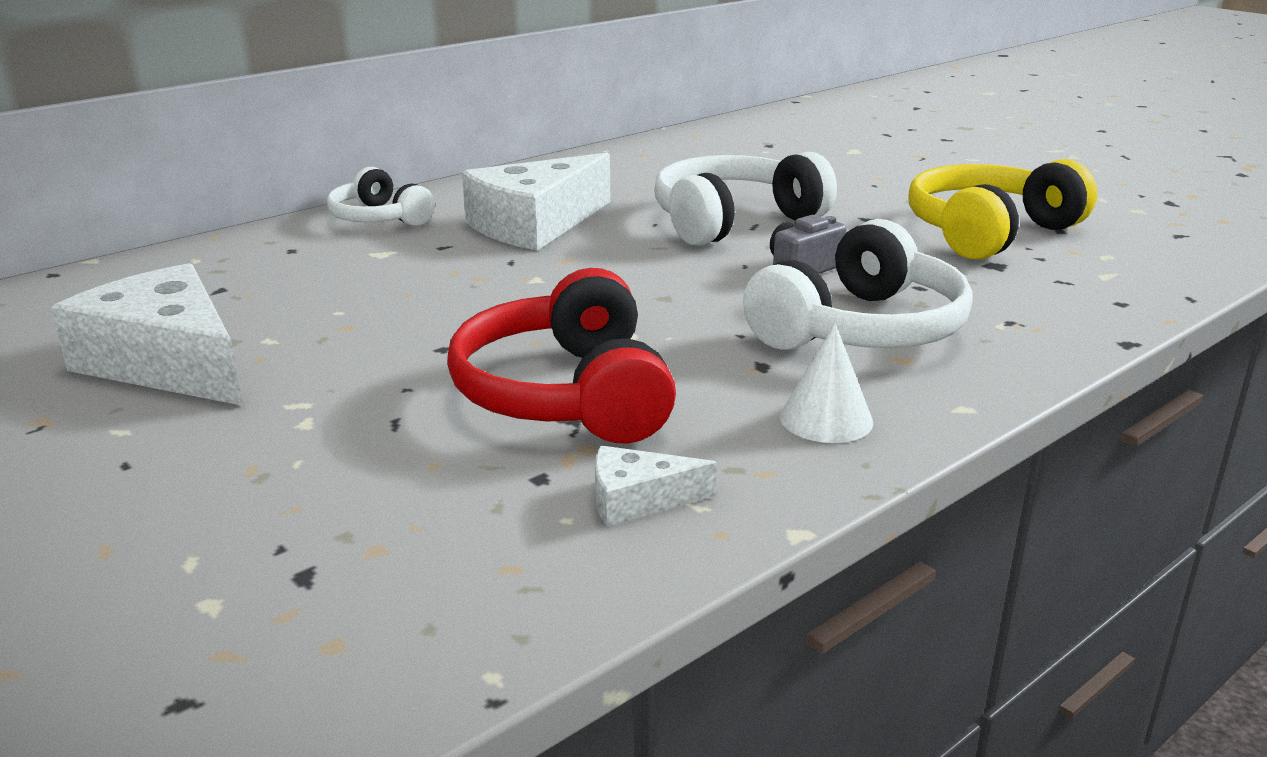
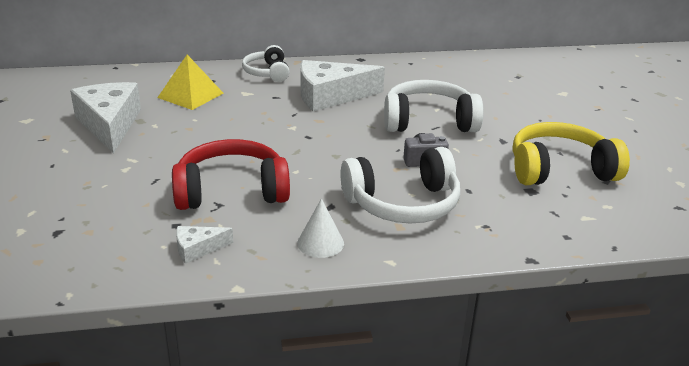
camera: 30 degrees right, 5 degrees up
red headphones [447,268,676,443] -> red headphones turned 60 degrees clockwise [172,139,290,210]
white cheese [595,445,717,526] -> white cheese turned 45 degrees counterclockwise [176,226,233,264]
none -> yellow pyramid [157,55,223,110]

